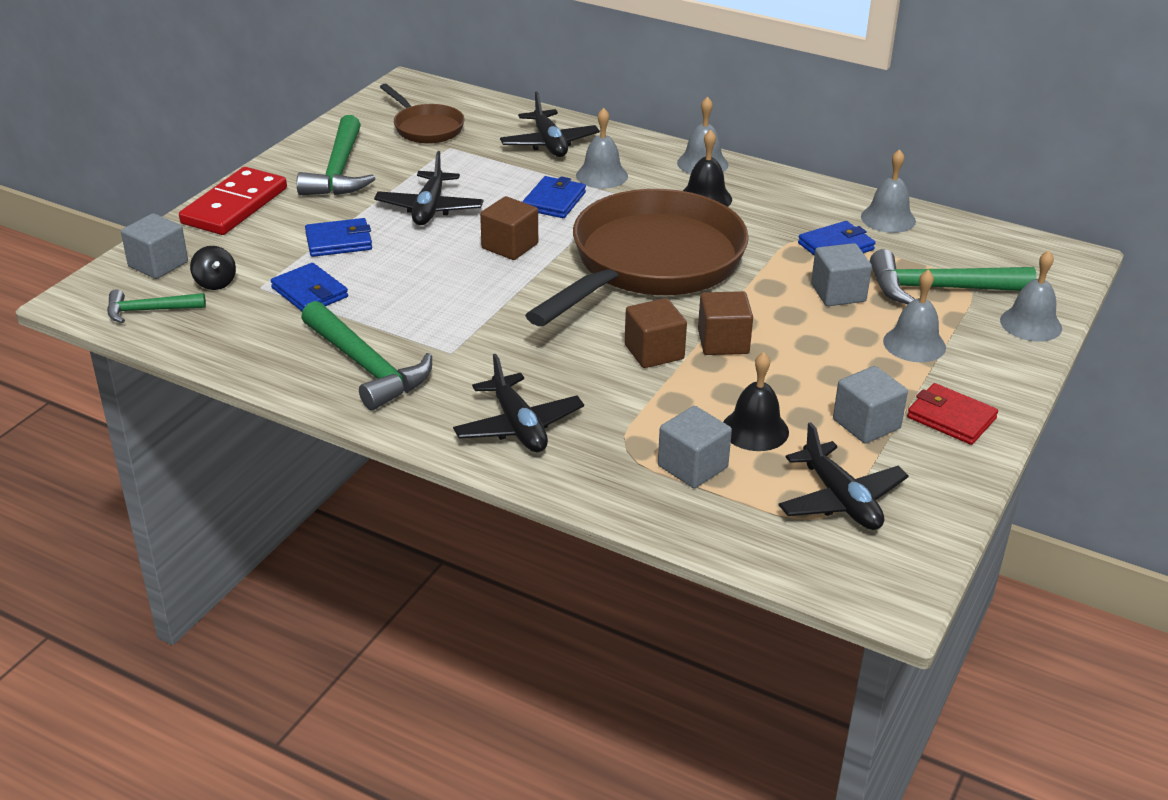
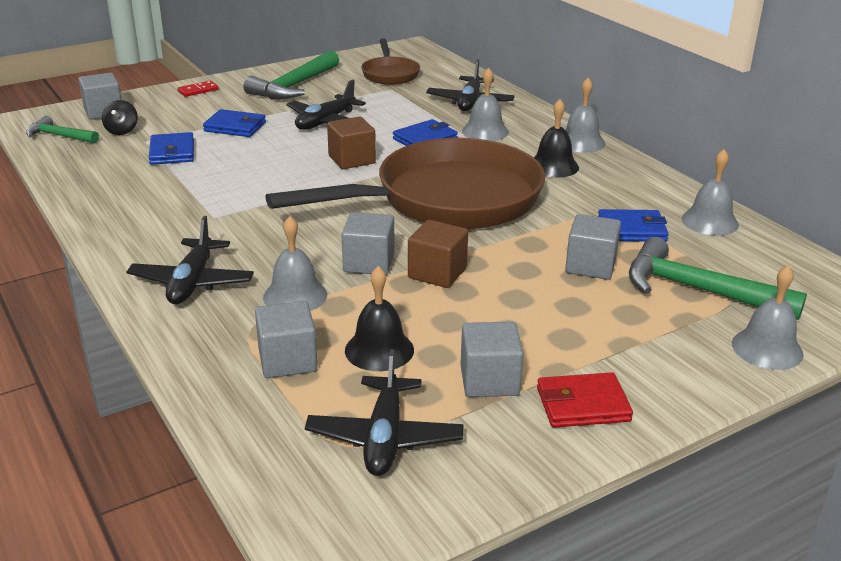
camera: 30 degrees right, 5 degrees down
red domino [179,167,287,235] -> red domino [177,81,219,97], size x0.43
green hammer [301,301,432,410] -> none
brown cube [624,298,687,368] -> grey cube [342,212,394,275]
grey bell [883,269,946,362] -> grey bell moved to [263,216,327,311]
red wallet [907,383,998,445] -> red wallet turned 75 degrees counterclockwise [537,372,633,428]

